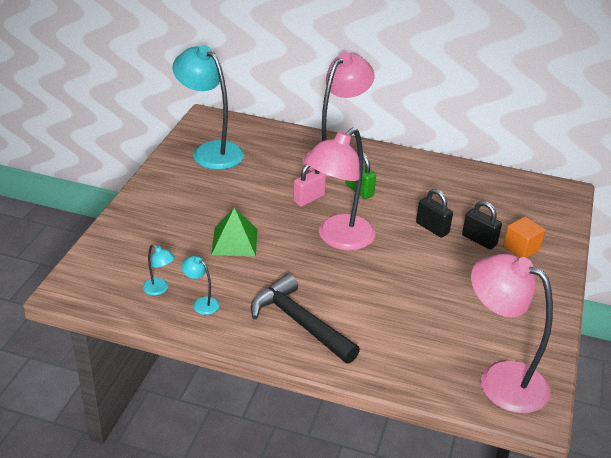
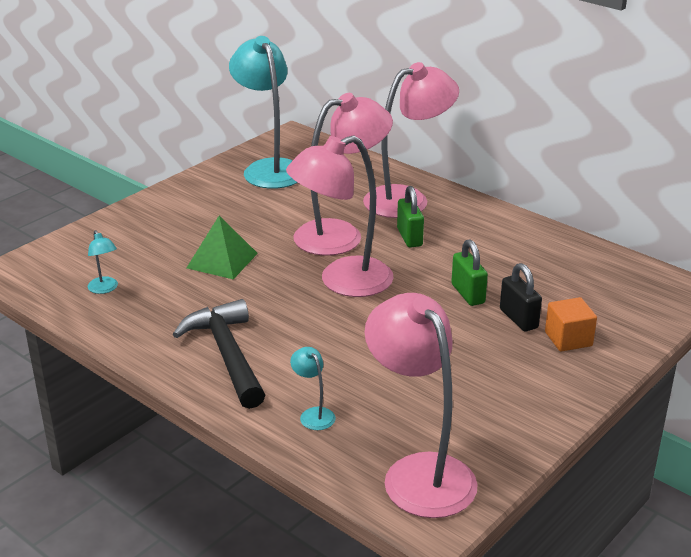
camera: 25 degrees right, 5 degrees down
turquoise lamp [181,256,219,315] -> turquoise lamp moved to [290,347,336,430]
pink padlock [293,163,326,207] -> pink lamp [294,93,393,256]
black padlock [416,189,453,238] -> green padlock [451,240,488,306]

